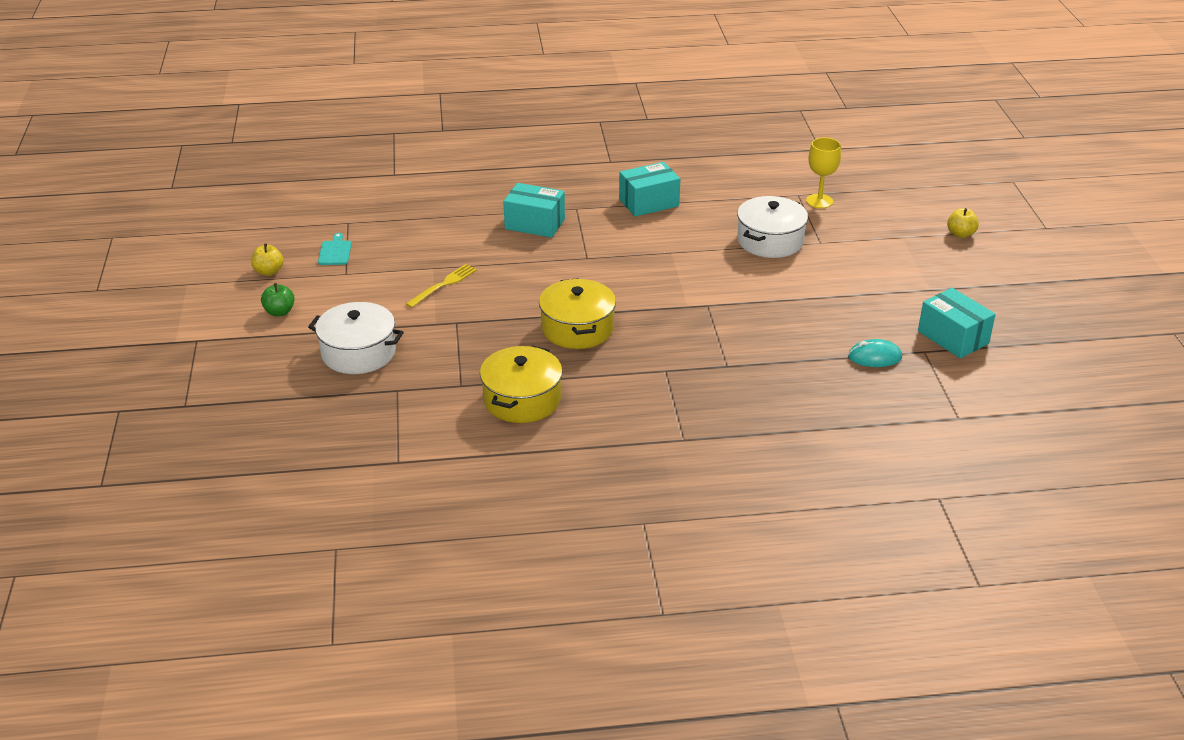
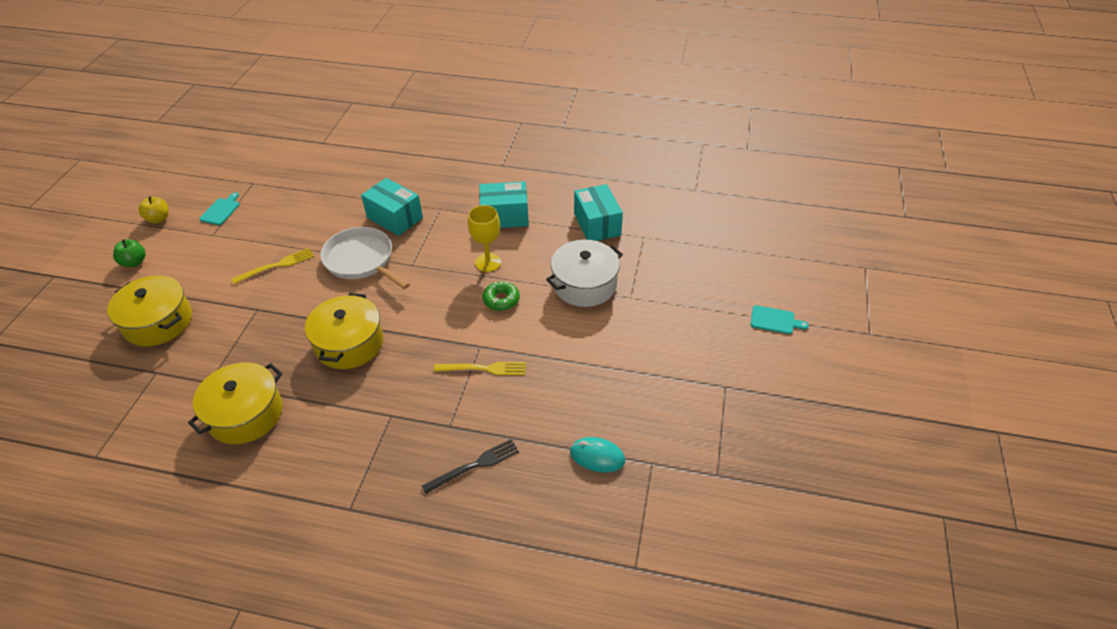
camera: 20 degrees right, 10 degrees up
white pot [308,302,404,374] -> yellow pot [107,275,192,346]
yellow goblet [806,138,841,208] -> yellow goblet moved to [468,205,501,272]
turquoise box [918,288,996,358] -> turquoise box moved to [574,184,623,241]
yellow apple [947,208,979,238] -> turquoise cutting board [750,305,809,334]
none -> white pan [320,227,410,289]
none -> black fork [422,439,519,494]
none -> yellow fork [434,362,526,375]
none -> green donut [483,281,520,311]

